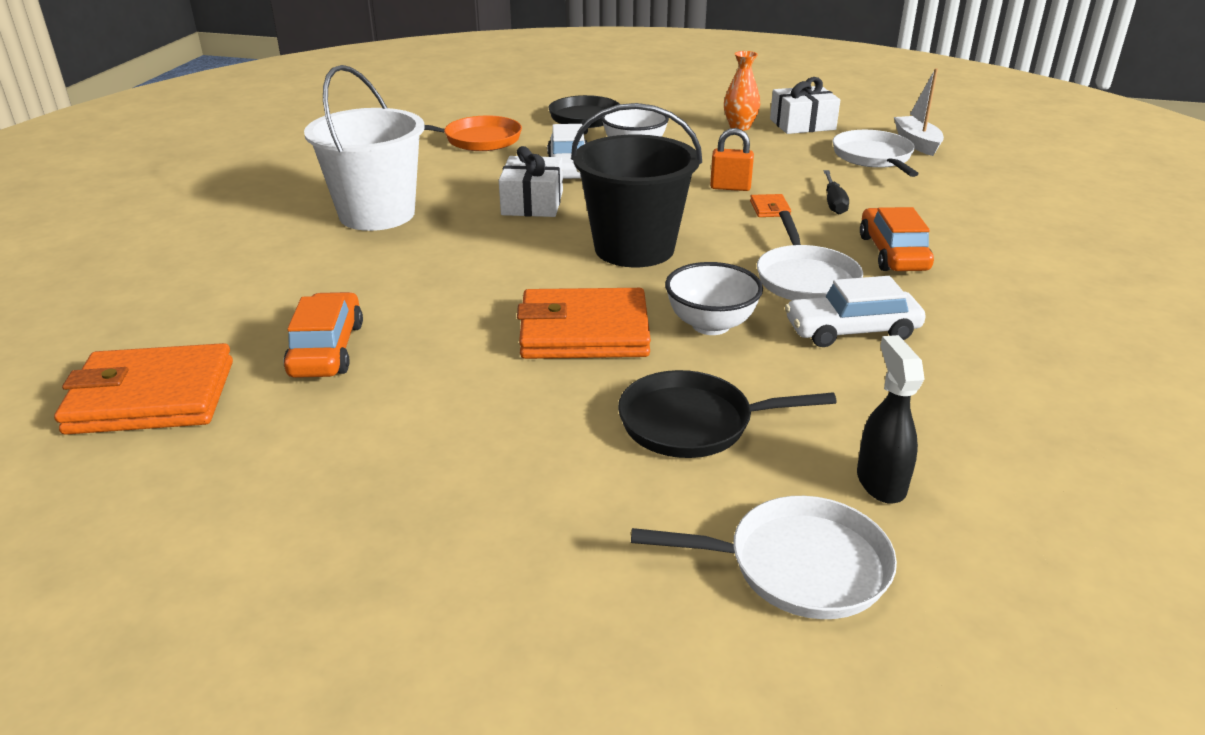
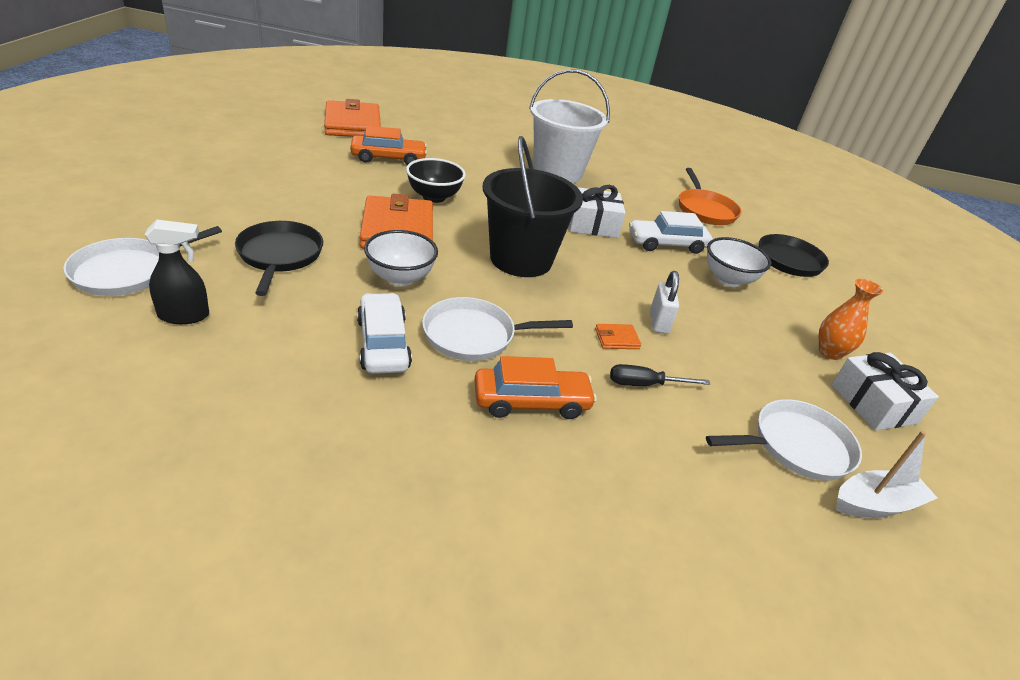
camera: 80 degrees right, 5 degrees up
white pan [631,496,897,619] -> white pan turned 45 degrees clockwise [63,226,222,296]
orange padlock [710,128,754,191] -> white padlock [650,271,679,334]
none -> black bowl [406,158,466,203]

